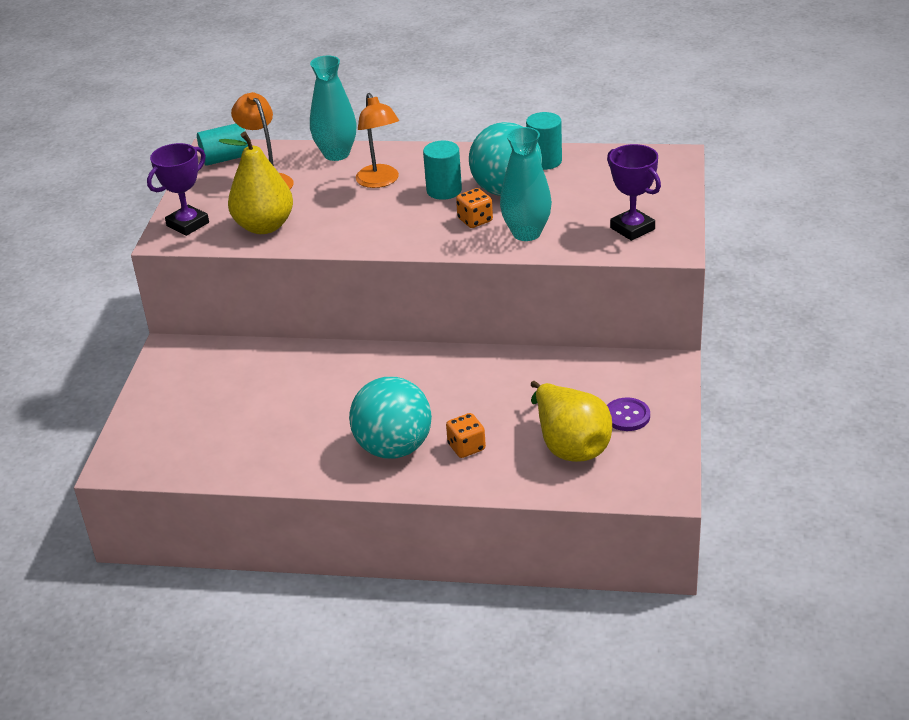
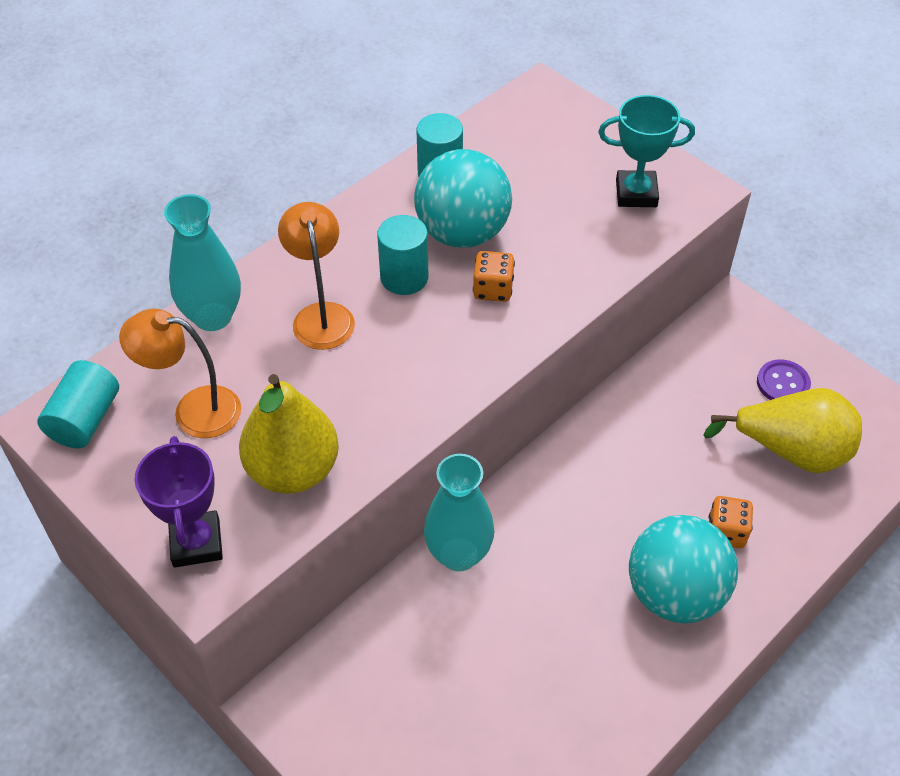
camera: 55 degrees left, 15 degrees up
orange lamp [356,93,399,188] -> orange lamp turned 120 degrees counterclockwise [278,202,355,350]
turquoise vase [500,127,552,241] -> turquoise vase moved to [424,454,494,572]
purple trophy [607,144,661,241] -> turquoise trophy [598,95,695,207]

